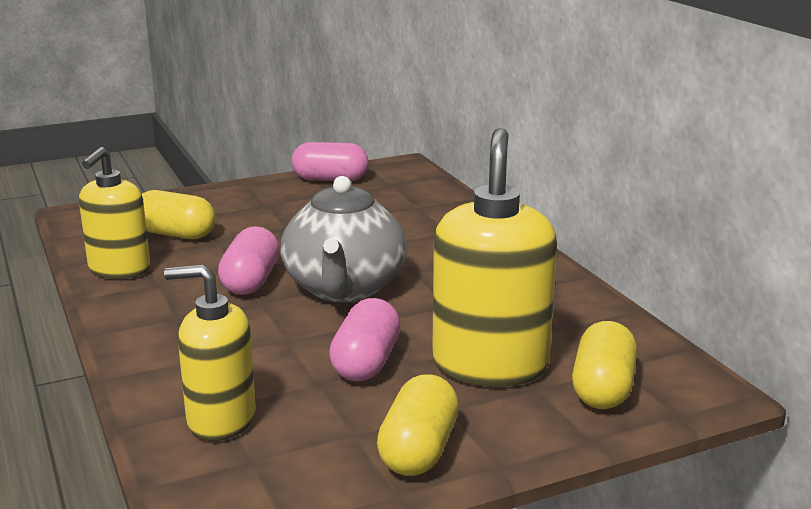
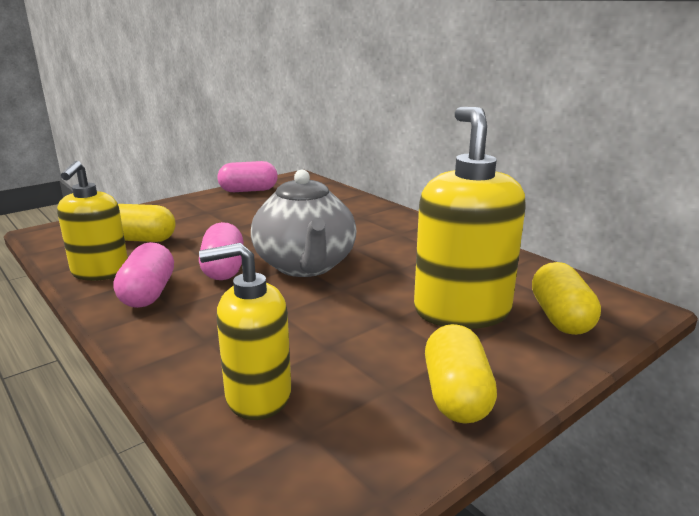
camera: 15 degrees left, 0 degrees up
pink capsule [329,298,400,381] -> pink capsule moved to [113,242,174,308]

